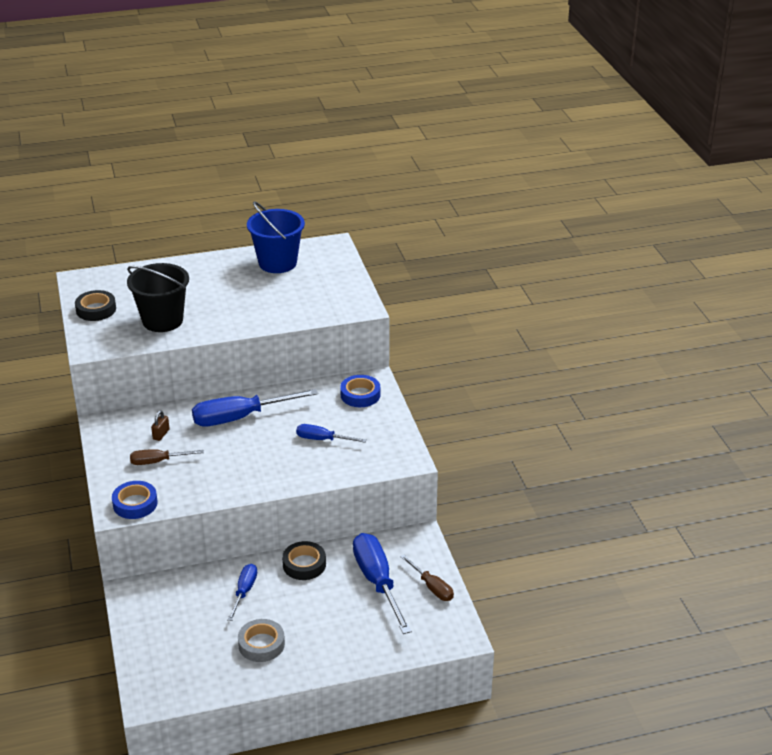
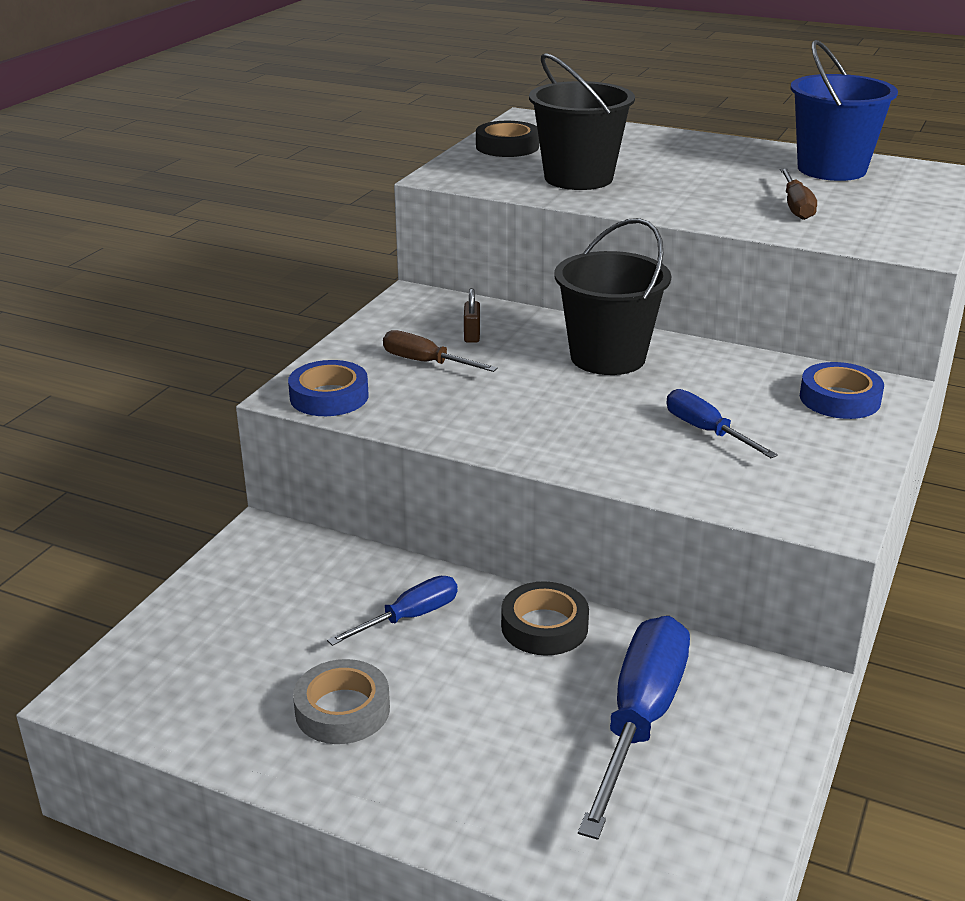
camera: 40 degrees right, 5 degrees down
brown padlock [151,410,170,441] -> brown padlock turned 60 degrees counterclockwise [464,288,480,343]
blue screwdriver [192,389,318,427] -> black bucket [554,218,671,375]
brown screwdriver [400,555,454,601] -> brown screwdriver moved to [780,168,817,220]

